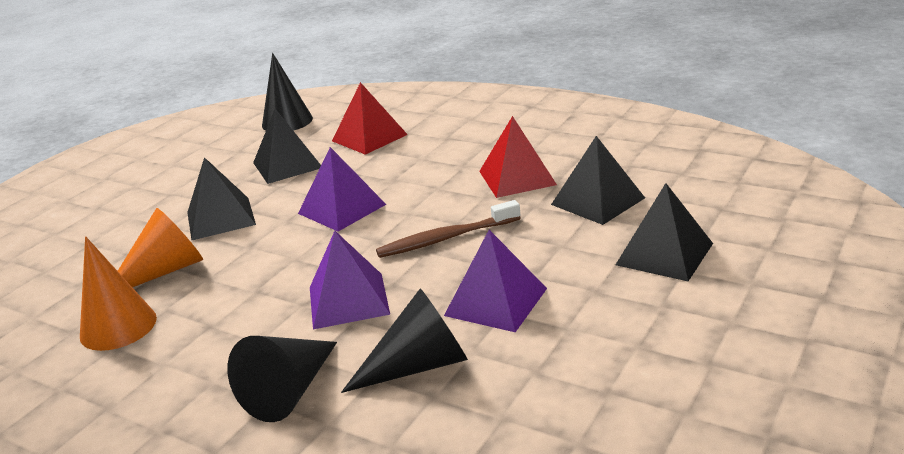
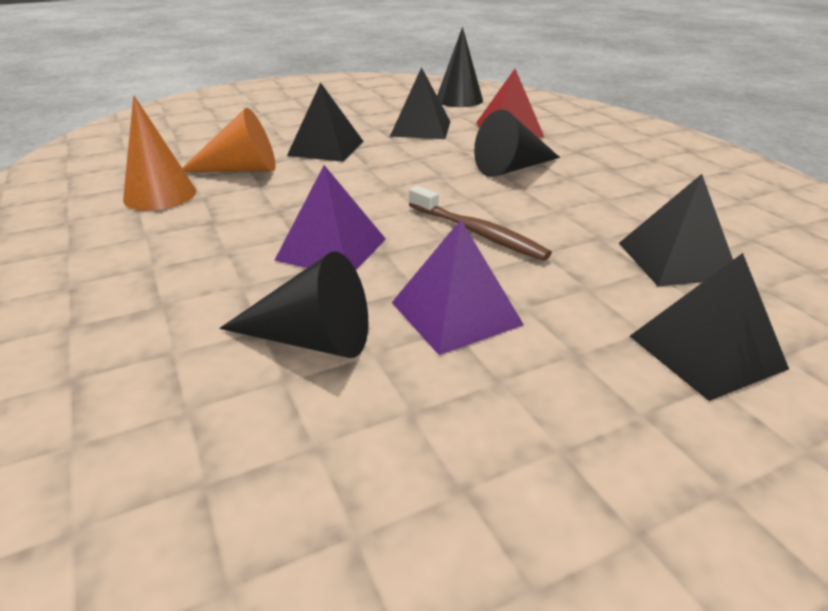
camera: 30 degrees right, 5 degrees up
black cone [227,336,337,422] -> black cone moved to [474,110,560,177]
purple pyramid [298,147,386,231] -> none
brown toothbrush [376,200,520,258] -> brown toothbrush turned 150 degrees counterclockwise [409,186,552,261]
red pyramid [479,116,557,198] -> none

